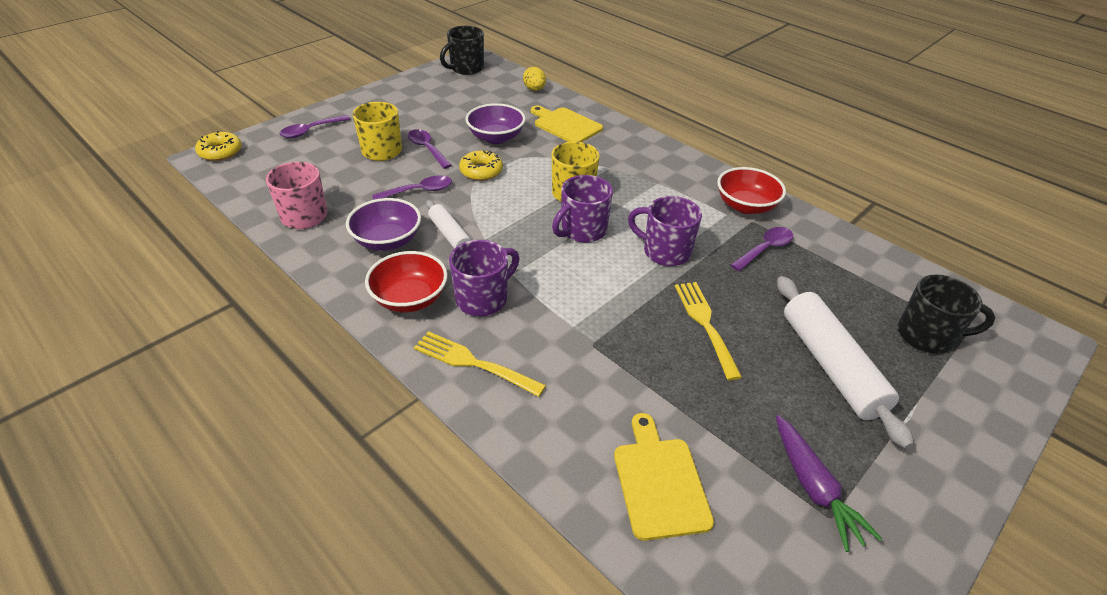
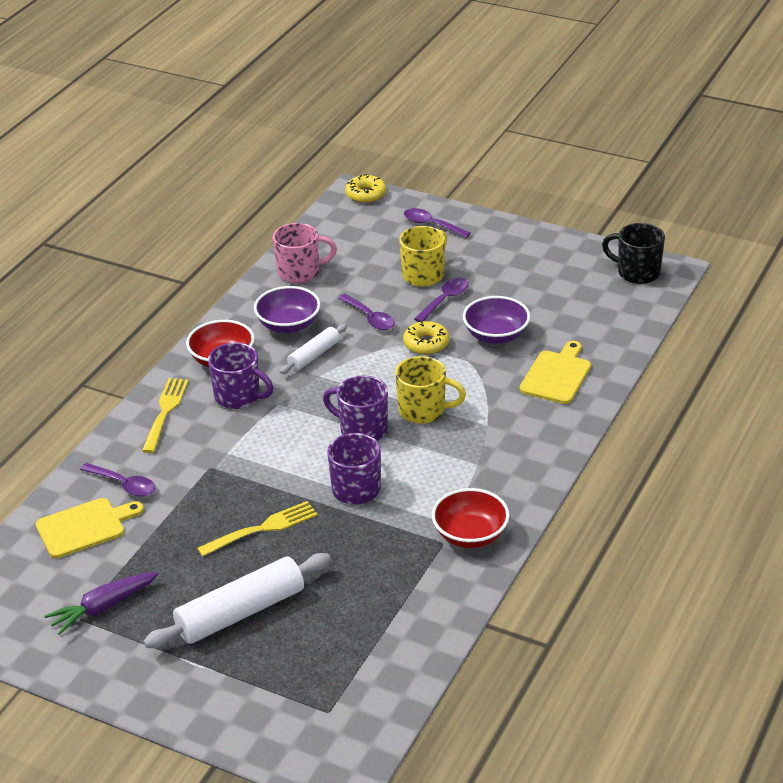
camera: 75 degrees right, 5 degrees down
yellow egg [523,67,546,91] -> none
purple spoon [731,227,793,271] -> purple spoon moved to [80,463,156,497]
black mug [898,275,996,354] -> none

